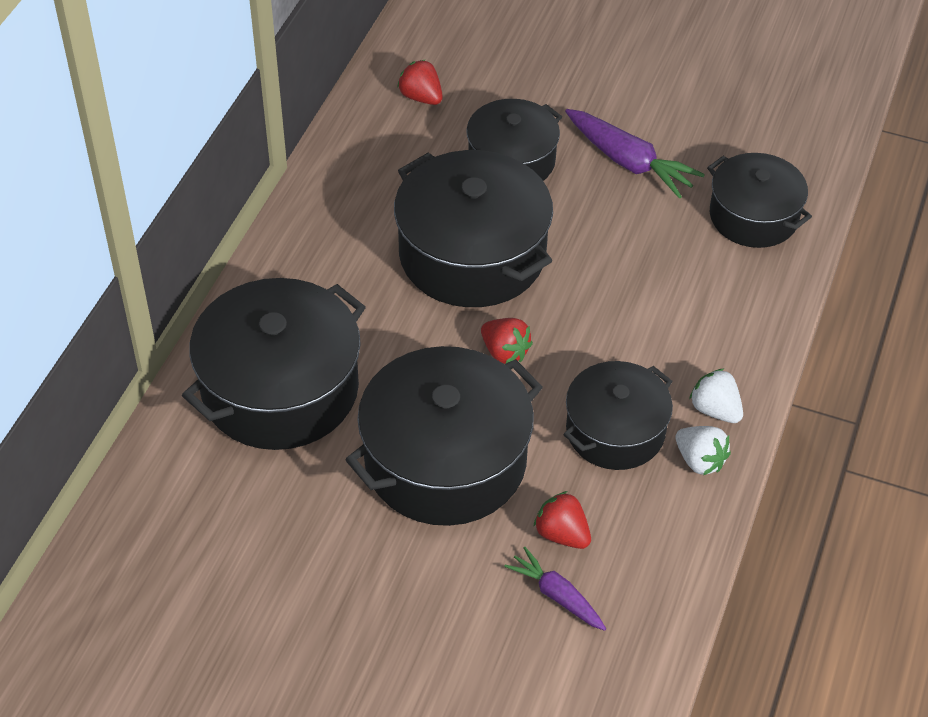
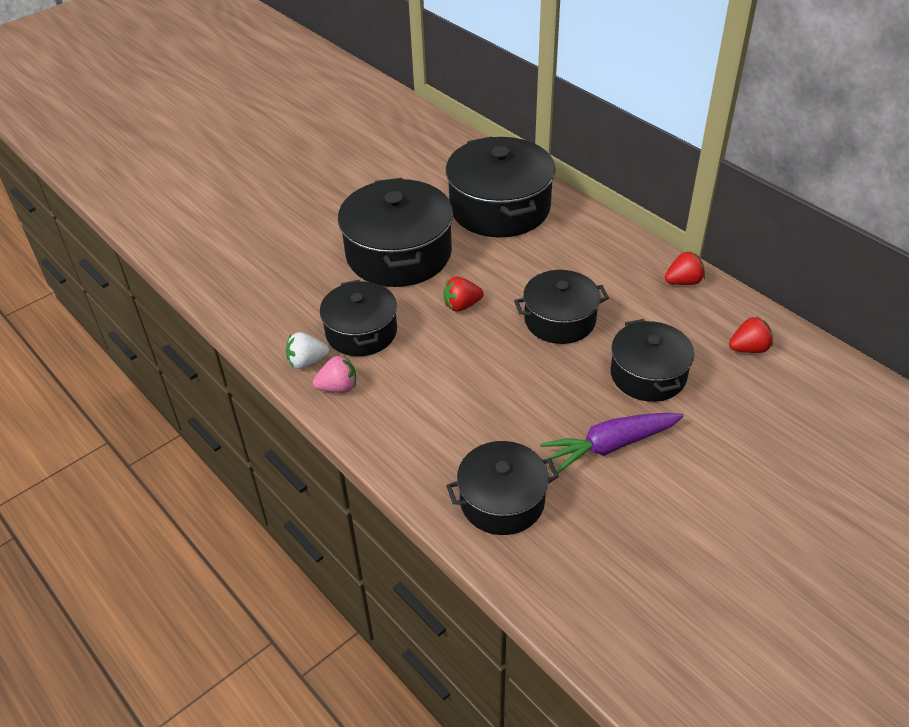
camera: 120 degrees right, 5 degrees down
black pot [394,150,553,307] -> black pot [514,270,609,344], size x0.62
purple carrot [504,547,606,631] -> none
red strawberry [534,491,591,549] -> red strawberry moved to [665,251,705,285]
white strawberry [689,369,743,423] -> pink strawberry [313,355,356,393]

